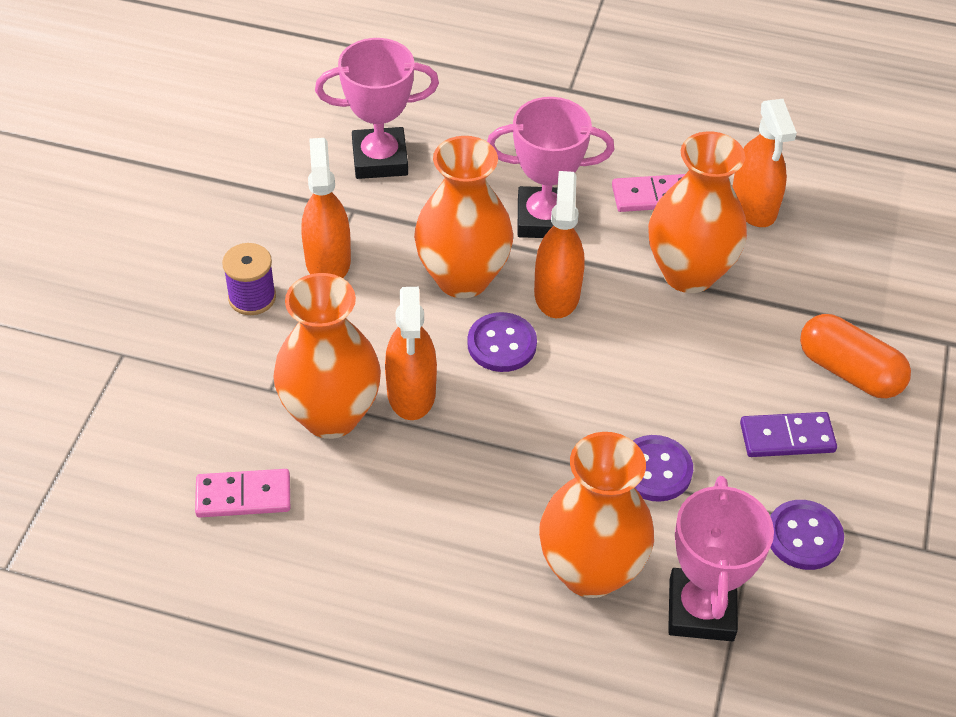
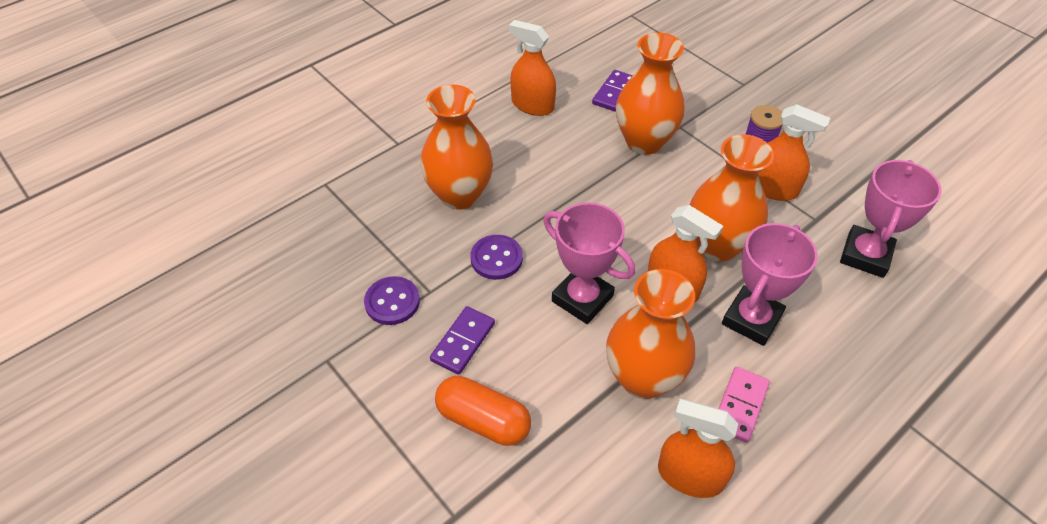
camera: 125 degrees right, 0 degrees up
pink domino [195,469,290,518] -> purple domino [592,70,633,112]
orange spray bottle [385,287,437,420] -> orange spray bottle moved to [509,20,556,116]
purple button [467,312,537,372] -> none
pink trophy [668,476,774,641] -> pink trophy moved to [543,203,635,324]
orange capsule [800,314,911,398] -> orange capsule turned 45 degrees clockwise [435,376,531,446]

